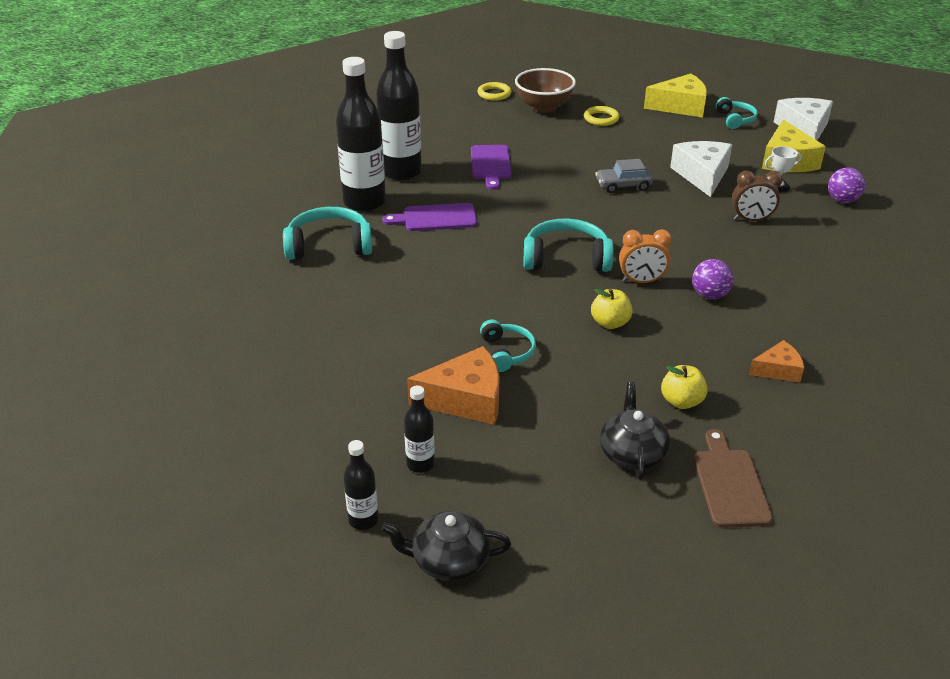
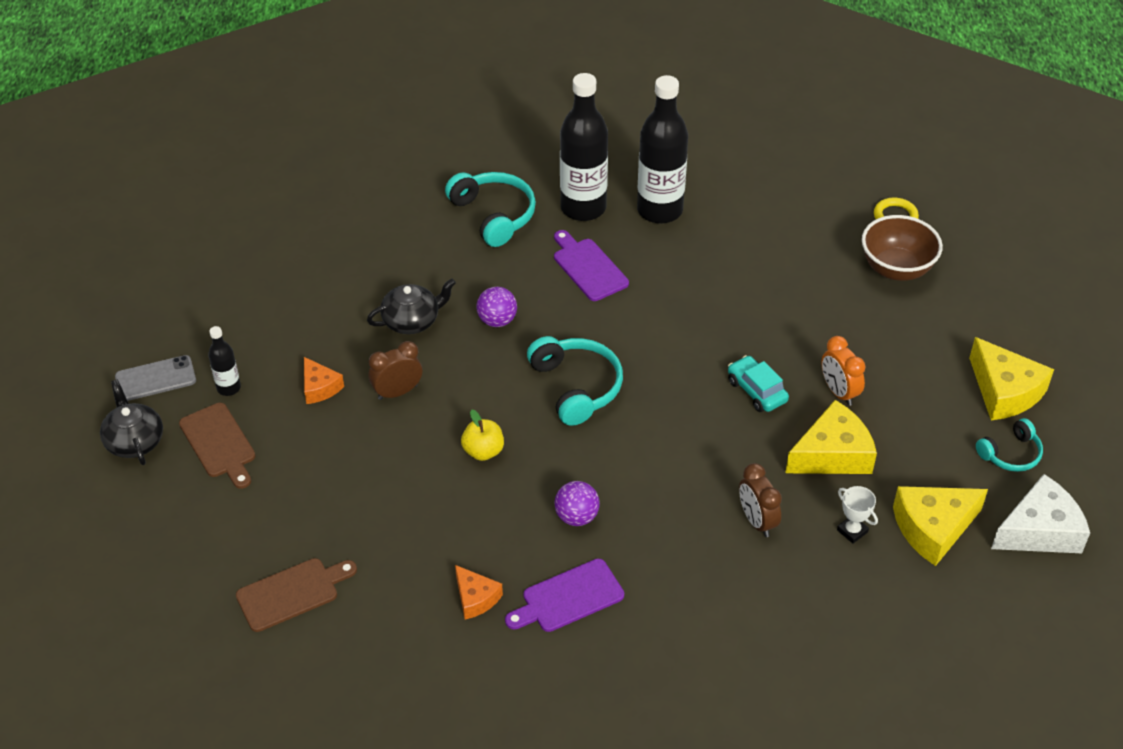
camera: 65 degrees right, 10 degrees up
black bottle [343,440,379,530] -> grey phone [115,355,196,401]
orange cheese [407,346,499,425] -> orange cheese [304,357,344,404], size x0.57
purple cutting board [471,145,512,190] -> purple cutting board moved to [505,559,624,632]
turquoise headphones [480,319,536,372] -> brown clock [369,341,422,400]
yellow ring [584,106,619,126] -> none
grey car [595,159,653,193] -> turquoise car [728,355,789,412]
black teapot [600,382,670,480] -> black teapot moved to [367,278,456,334]
orange clock [619,229,672,283] -> orange clock moved to [821,336,866,406]
yellow apple [661,365,708,409] -> none
white cheese [670,141,732,197] -> yellow cheese [785,400,877,474]
purple ball [828,167,865,203] -> purple ball moved to [477,287,517,327]
none -> brown cutting board [179,403,256,489]

